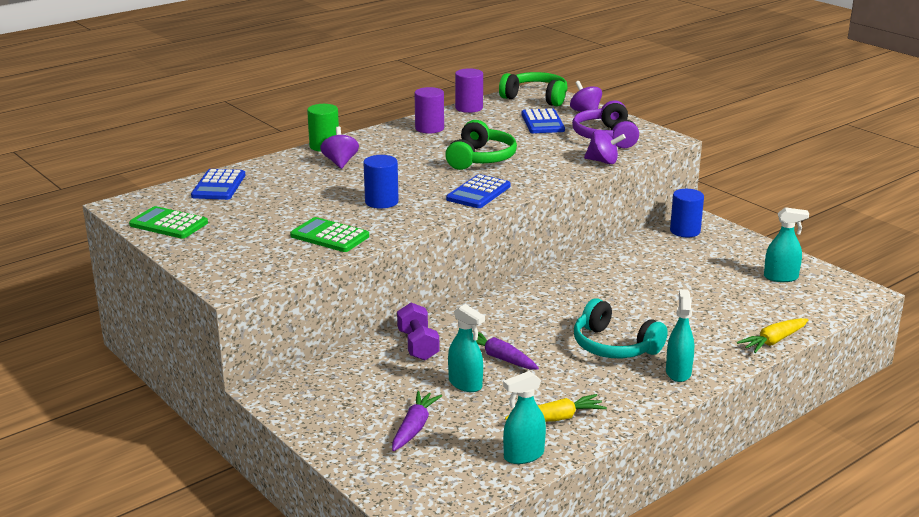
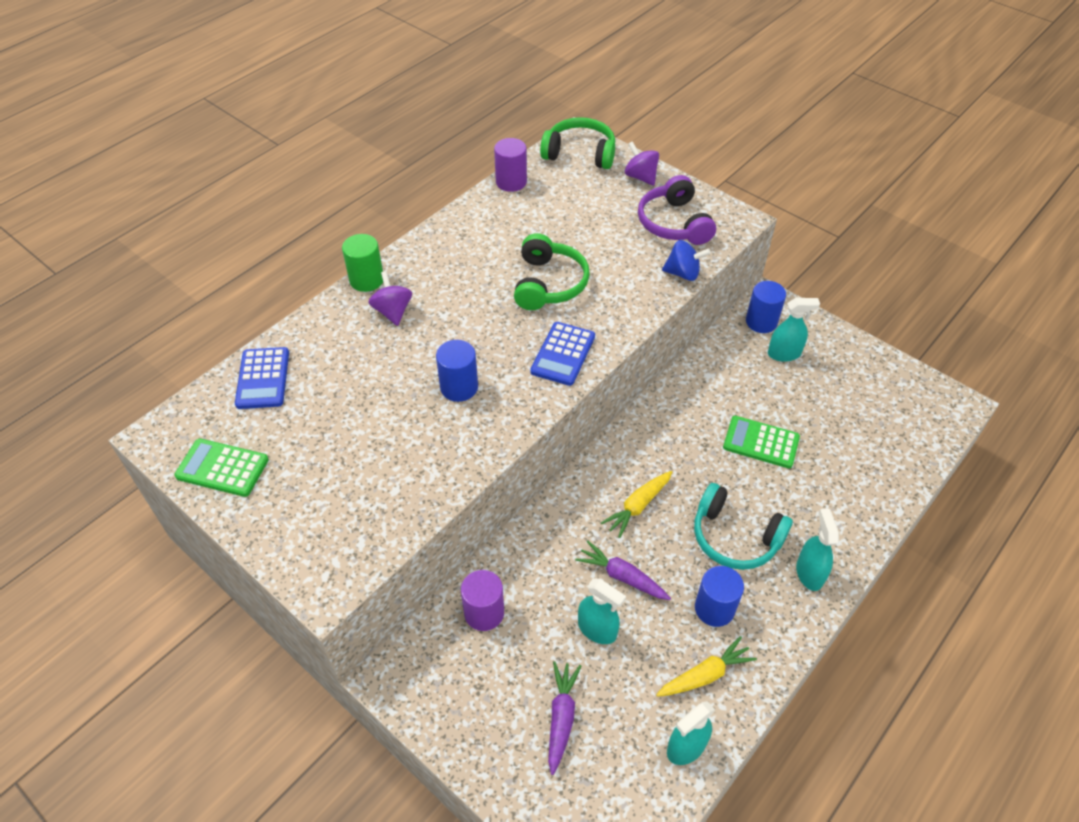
camera: 10 degrees left, 25 degrees up
green calculator [290,217,369,252] -> green calculator moved to [723,416,800,468]
purple dumbbell [397,303,439,361] -> none
purple cylinder [414,87,444,133] -> purple cylinder moved to [461,570,504,631]
blue calculator [522,108,565,133] -> none
purple spinning top [584,129,626,164] -> blue spinning top [662,240,711,281]
yellow carrot [737,318,808,353] -> yellow carrot moved to [601,471,672,538]
turquoise spray bottle [764,207,809,282] -> turquoise spray bottle moved to [768,298,820,362]
none -> blue cylinder [695,566,744,627]

